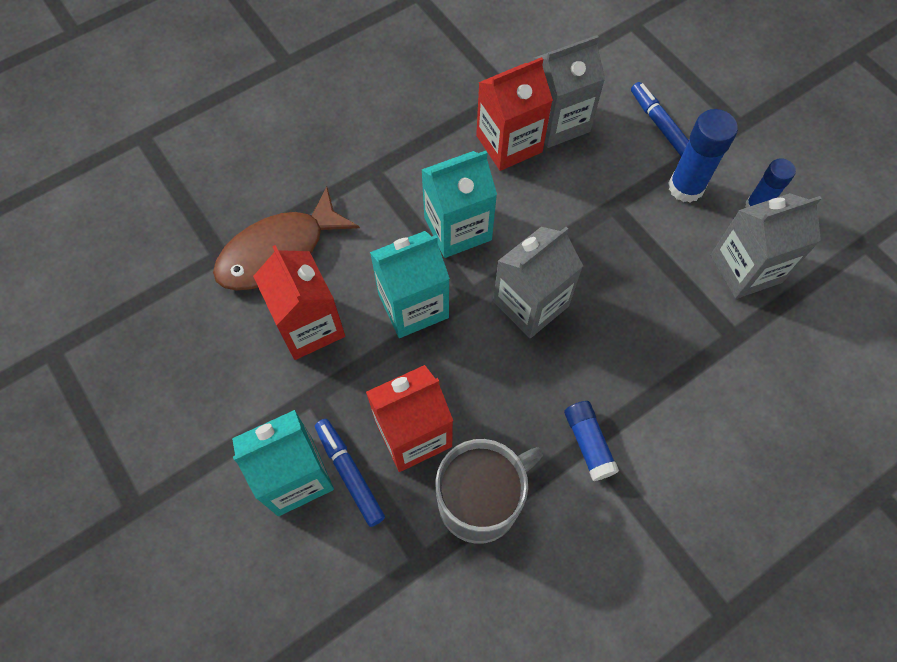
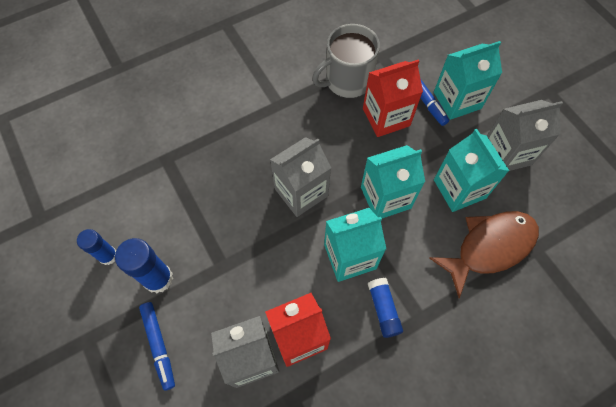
camera: 175 degrees left, 0 degrees up
red carton [253,245,345,360] -> turquoise carton [434,129,509,212]
blue glue stick [564,401,619,481] -> blue glue stick moved to [368,278,403,338]
grey carton [711,193,822,299] -> grey carton moved to [487,100,563,171]

